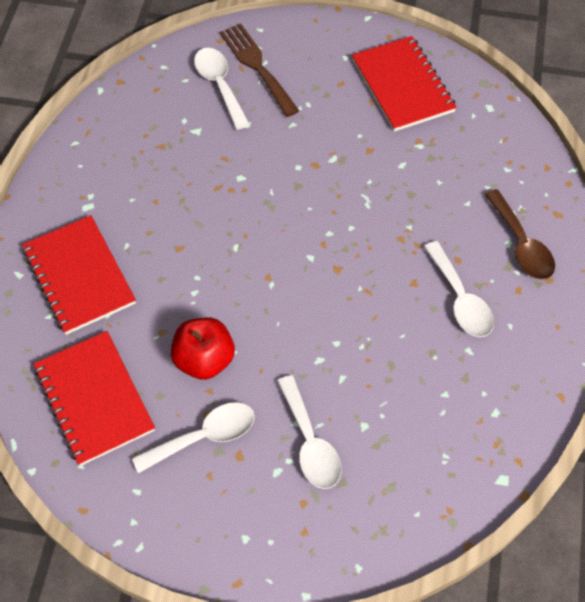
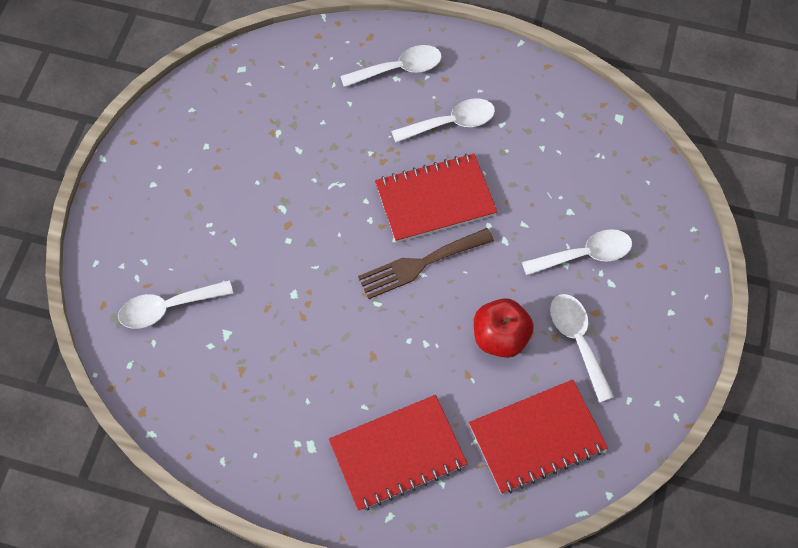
camera: 85 degrees left, 5 degrees up
brown fork [220,23,299,117] -> brown fork moved to [358,228,494,299]
red notebook [352,36,457,132] -> red notebook moved to [375,154,497,243]
brown spoon [485,189,555,280] -> white spoon [340,45,442,87]

